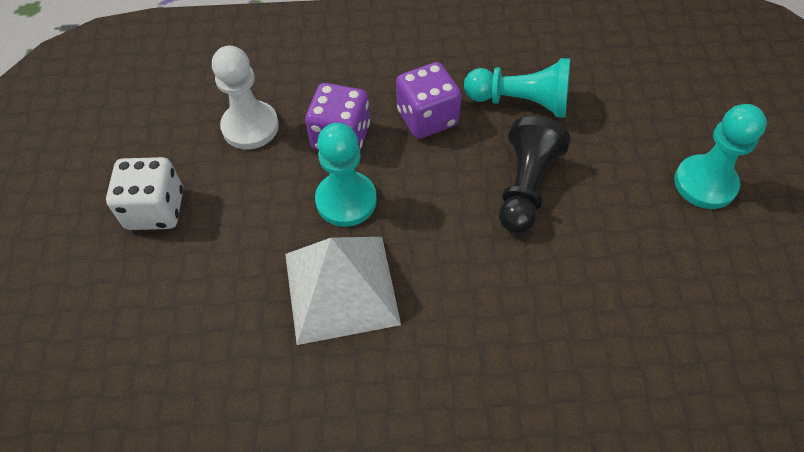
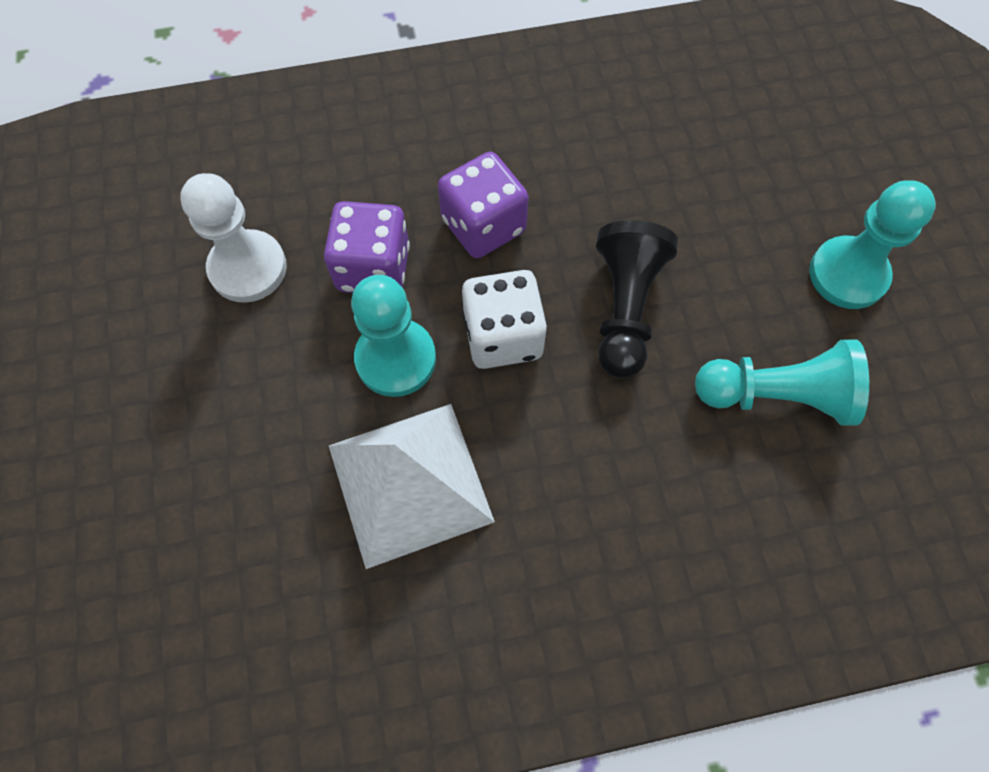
camera: 10 degrees left, 10 degrees up
white dice [106,157,183,230] -> white dice moved to [462,270,547,369]
turquoise pawn [464,58,570,118] -> turquoise pawn moved to [695,340,869,426]

